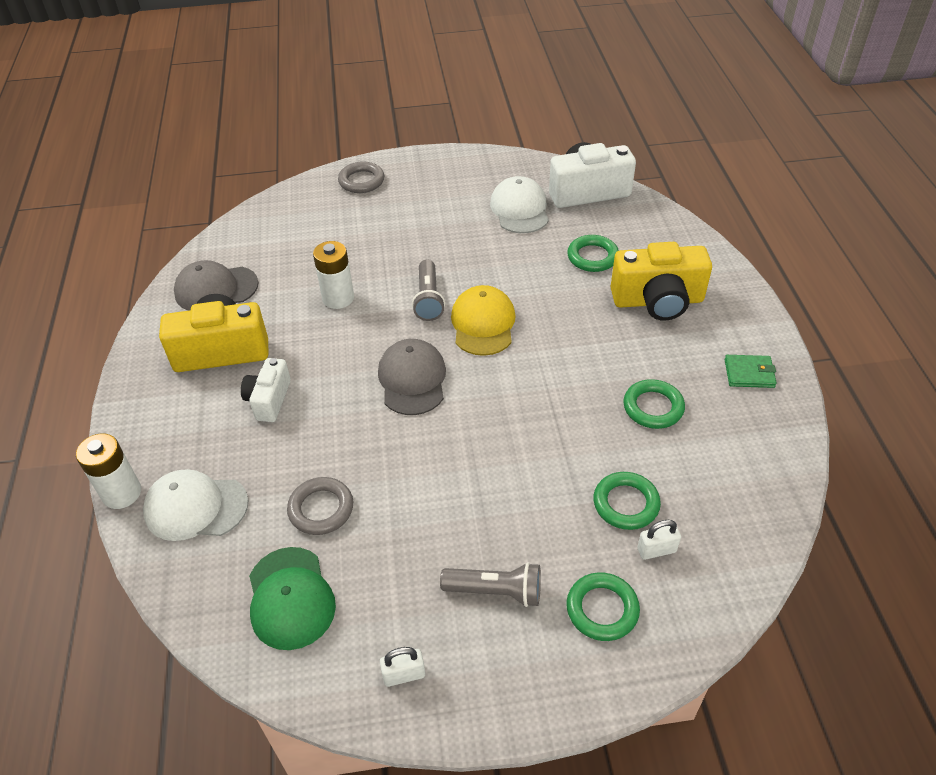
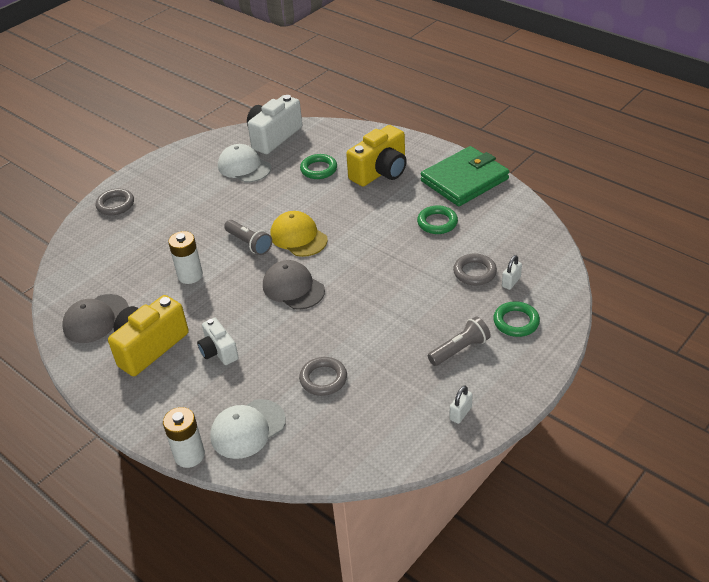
camera: 40 degrees left, 5 degrees down
green cap [249,547,336,650] -> none
green ring [593,472,661,530] -> grey ring [453,253,497,285]
green wallet [725,355,777,388] -> green wallet [421,146,509,206], size x2.35

